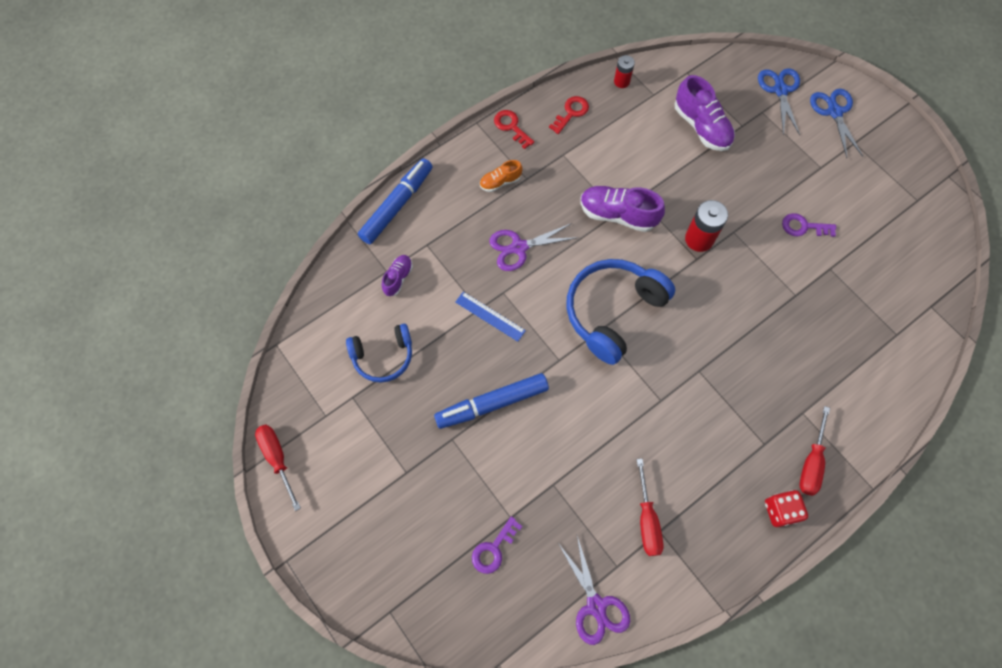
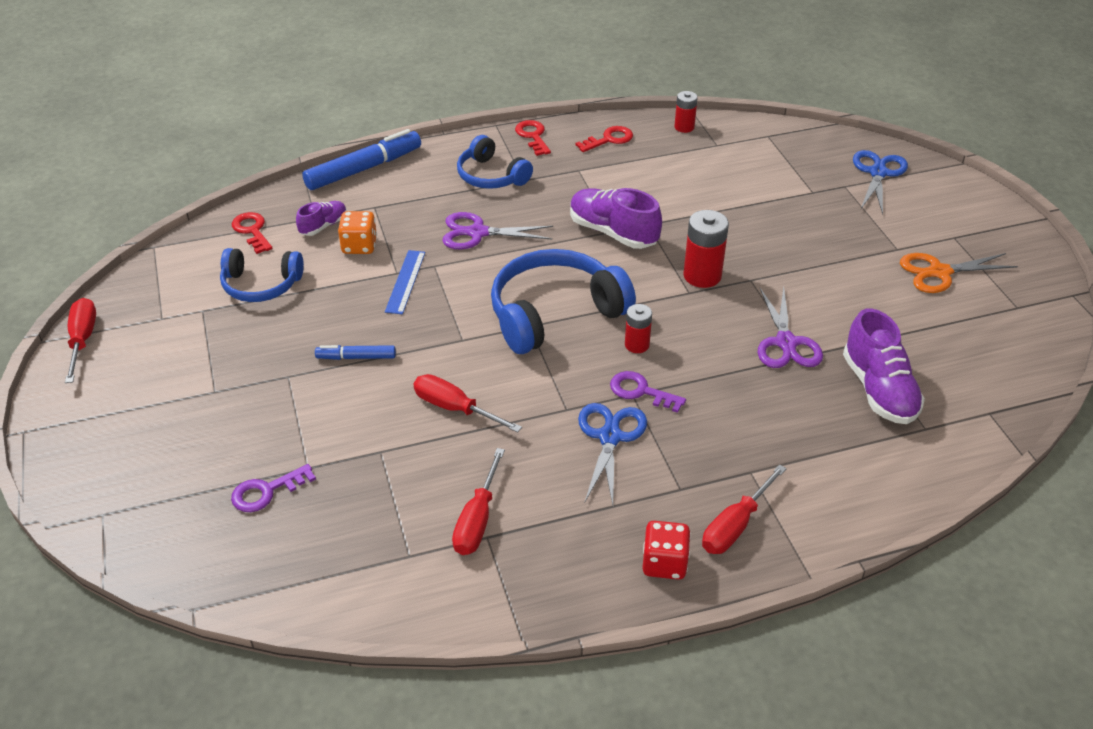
camera: 20 degrees right, 25 degrees down
blue marker [434,373,549,429] -> blue marker [315,345,396,360], size x0.52
blue ruler [455,292,526,342] -> blue ruler turned 45 degrees clockwise [385,250,425,314]
orange shoe [480,160,523,192] -> blue headphones [457,135,533,189]
purple scissors [558,536,630,645] -> purple scissors moved to [758,287,823,368]
purple shoe [675,75,735,151] -> purple shoe moved to [843,309,925,424]
purple key [782,213,836,237] -> purple key moved to [610,371,686,413]
blue scissors [810,89,863,158] -> blue scissors moved to [578,403,647,505]
none -> red key [232,212,273,254]
none -> orange dice [338,211,377,254]
none -> red screwdriver [414,374,522,433]
none -> red battery [625,304,652,353]
none -> orange scissors [900,253,1018,293]

